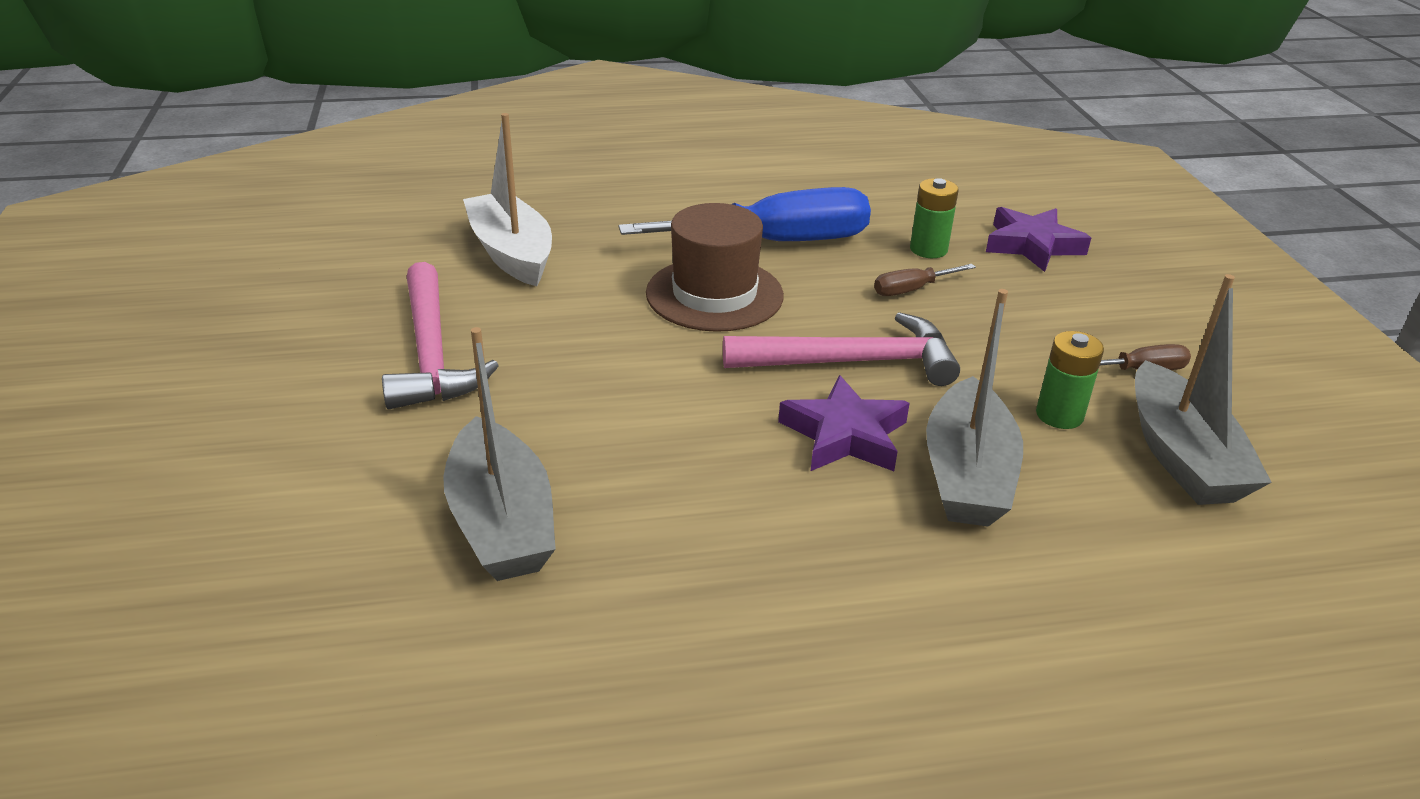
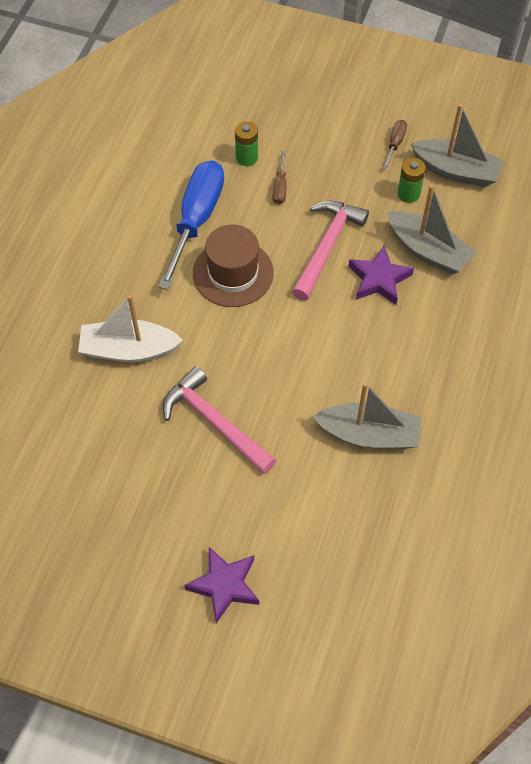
camera: 60 degrees left, 25 degrees up
pink hammer [382,262,499,409] -> pink hammer turned 150 degrees counterclockwise [163,366,276,474]
purple star [986,207,1091,272] -> purple star moved to [184,547,259,623]

